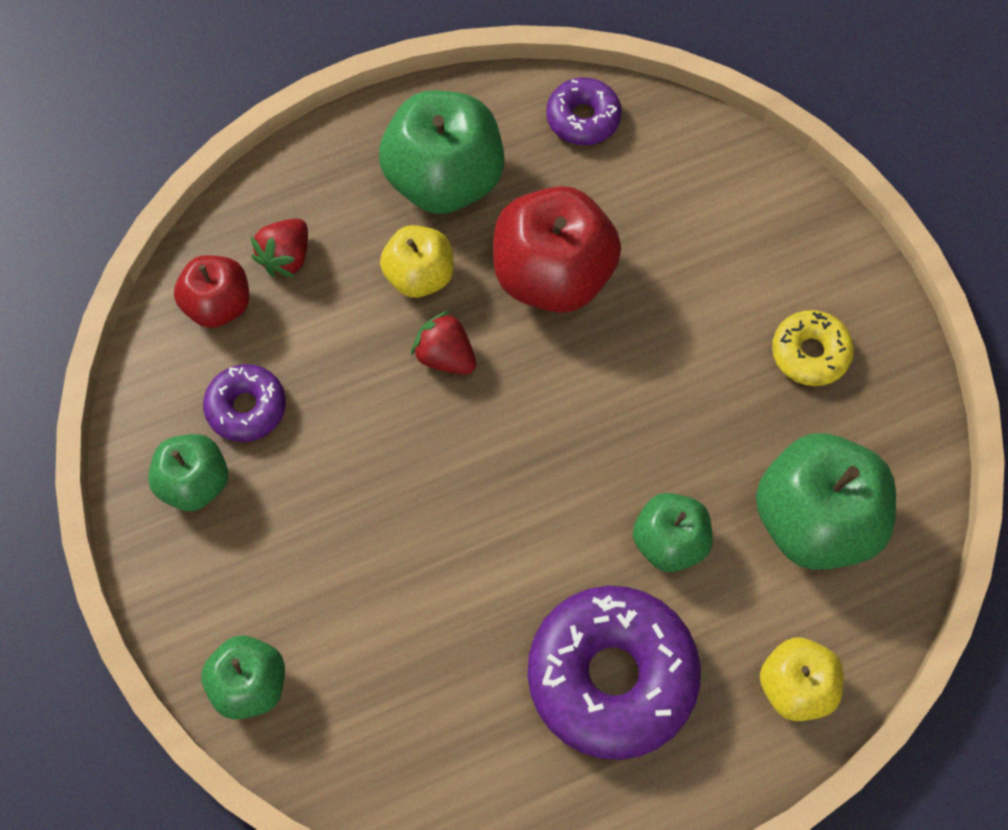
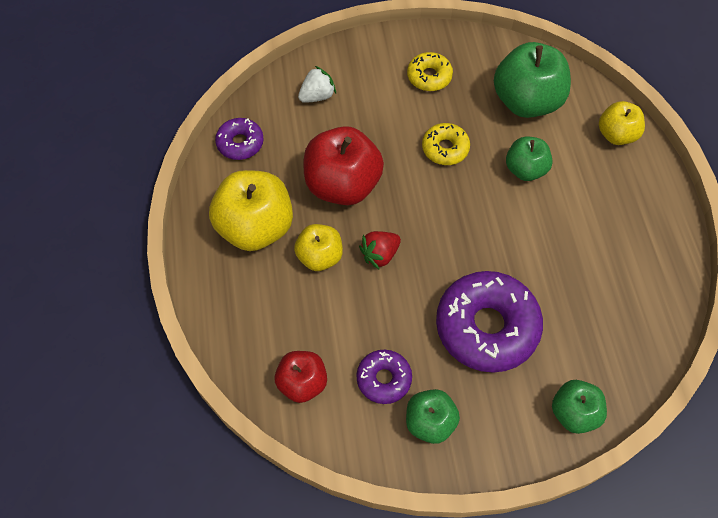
camera: 75 degrees left, 5 degrees down
red strawberry [251,219,308,278] -> none
green apple [379,91,504,214] -> yellow apple [209,170,293,251]
purple donut [528,586,701,760] -> purple donut moved to [436,271,543,373]
none -> white strawberry [298,66,336,103]
none -> yellow donut [422,123,470,165]

